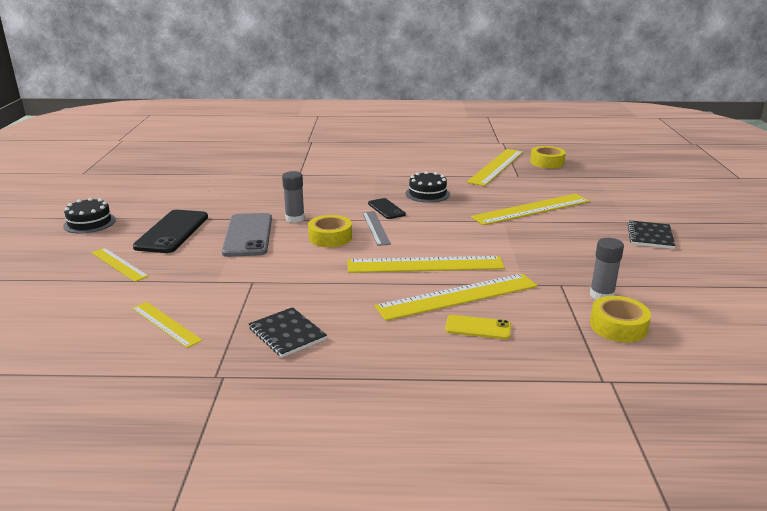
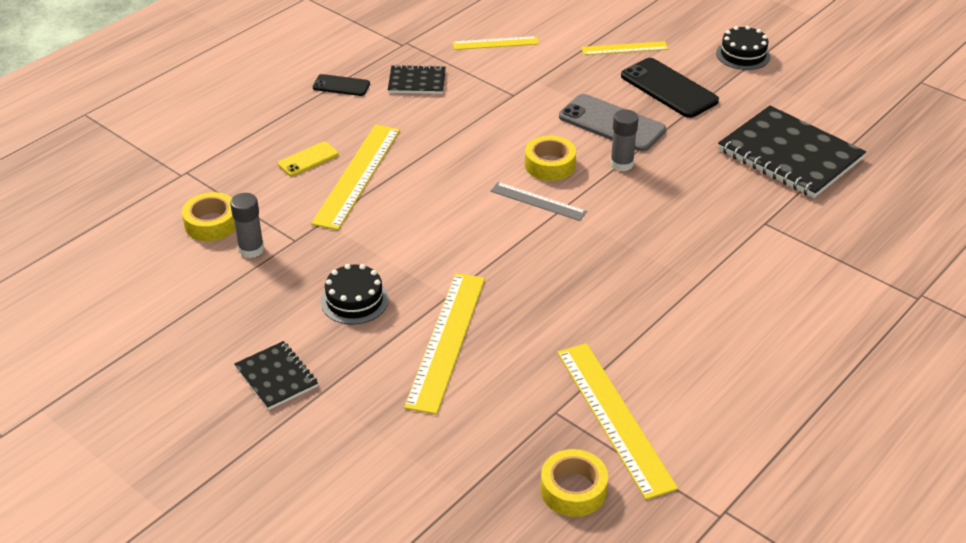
camera: 130 degrees right, 15 degrees up
yellow ruler [348,256,505,273] -> none
black phone [368,198,406,219] -> black phone moved to [313,74,370,96]
black cake [406,171,450,203] -> black cake moved to [321,264,389,325]
none -> black notebook [718,106,866,198]

